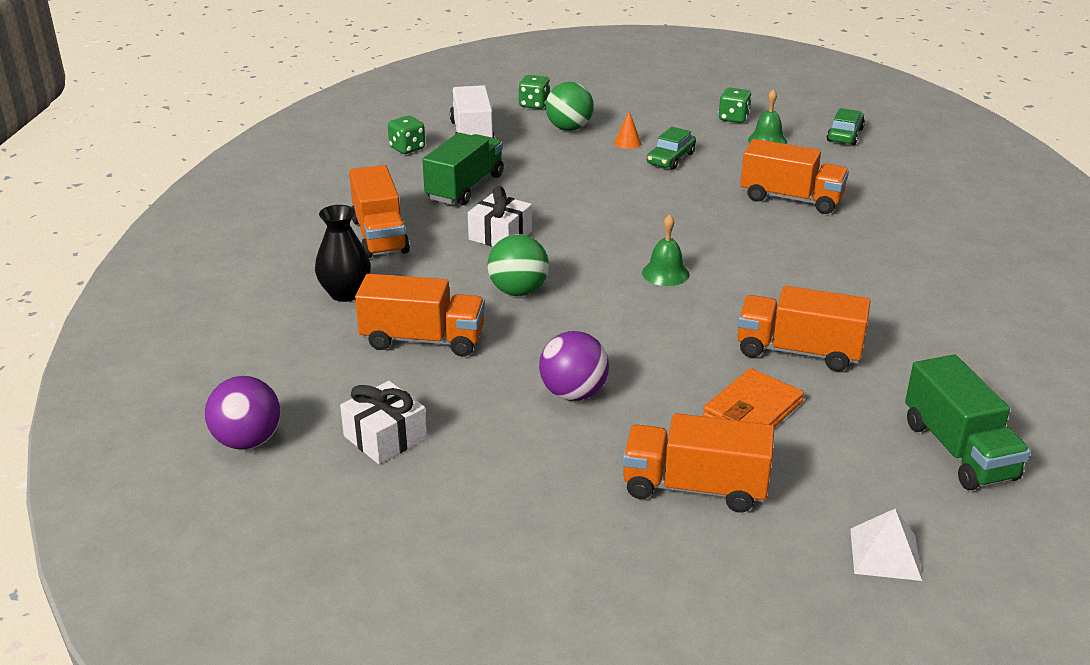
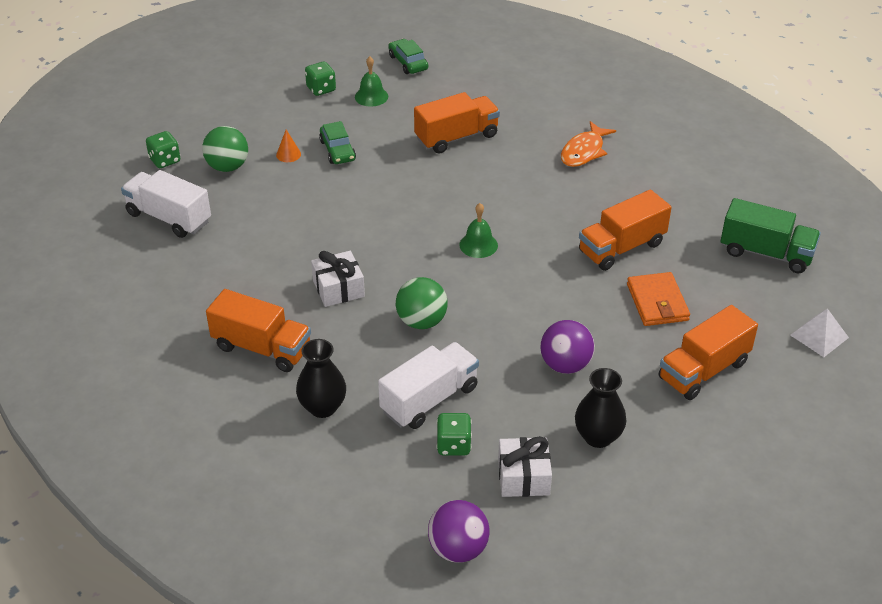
camera: 50 degrees left, 10 degrees up
orange truck [355,274,485,357] -> white truck [378,342,479,429]
green dice [388,116,425,154] -> green dice moved to [436,413,472,456]
green truck [422,133,504,205] -> none
none -> orange fish [561,121,616,167]
none -> black vase [575,368,626,448]

